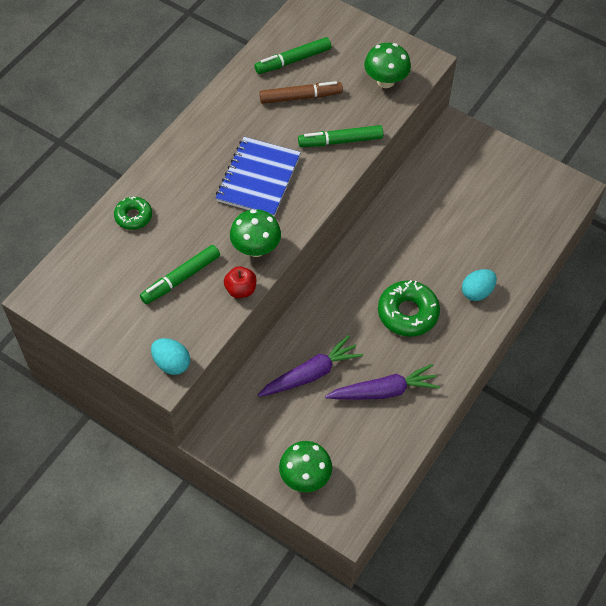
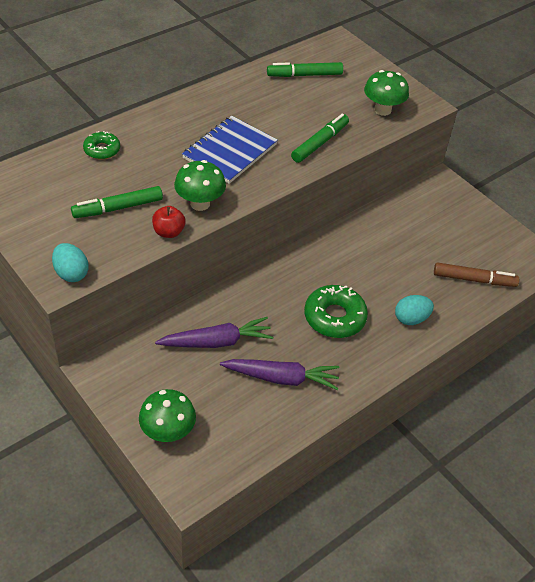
camera: 15 degrees right, 10 degrees down
brown marker [260,81,343,104] -> brown marker moved to [434,262,519,287]
green marker [298,125,383,147] -> green marker turned 120 degrees clockwise [291,114,349,163]

